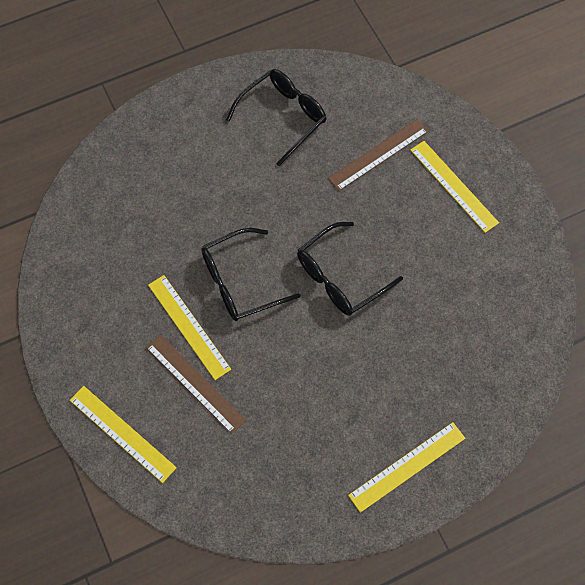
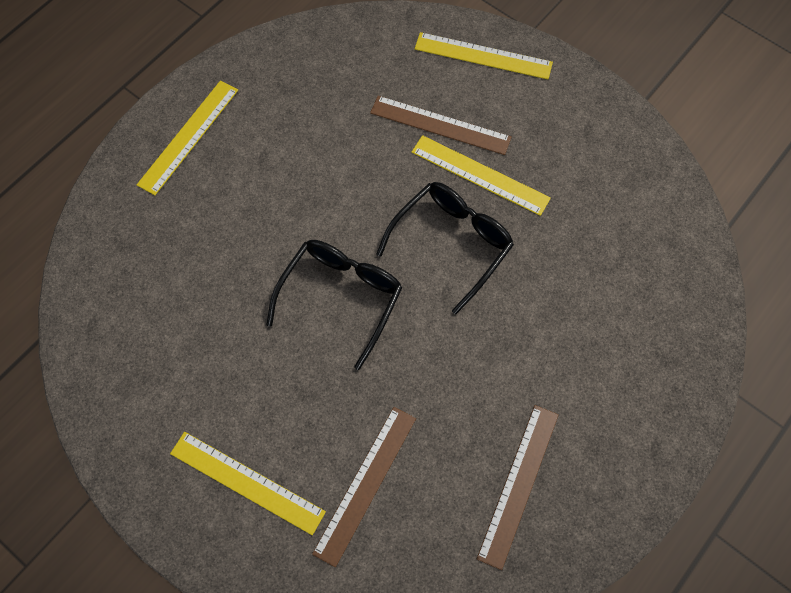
camera: 155 degrees right, 0 degrees up
black glasses [226,69,327,166] -> brown ruler [477,405,559,570]

